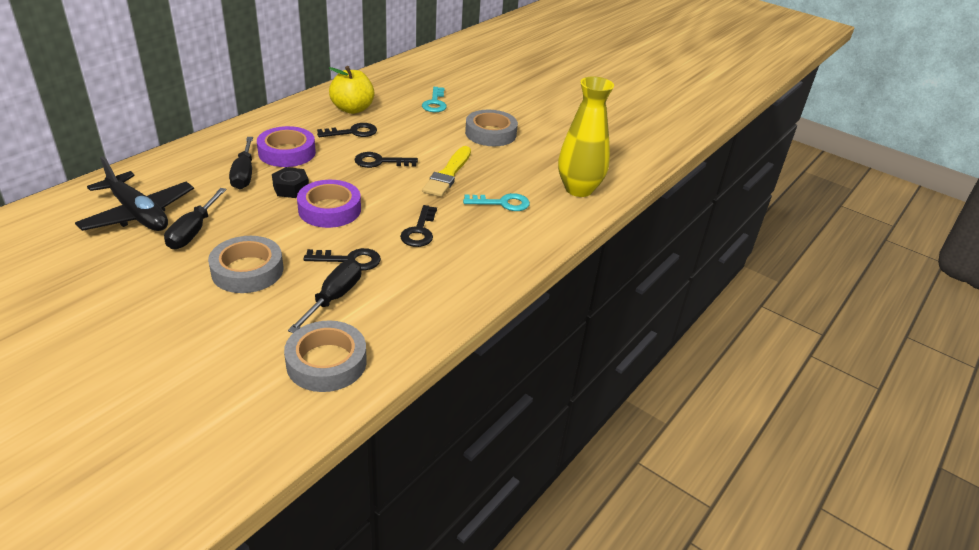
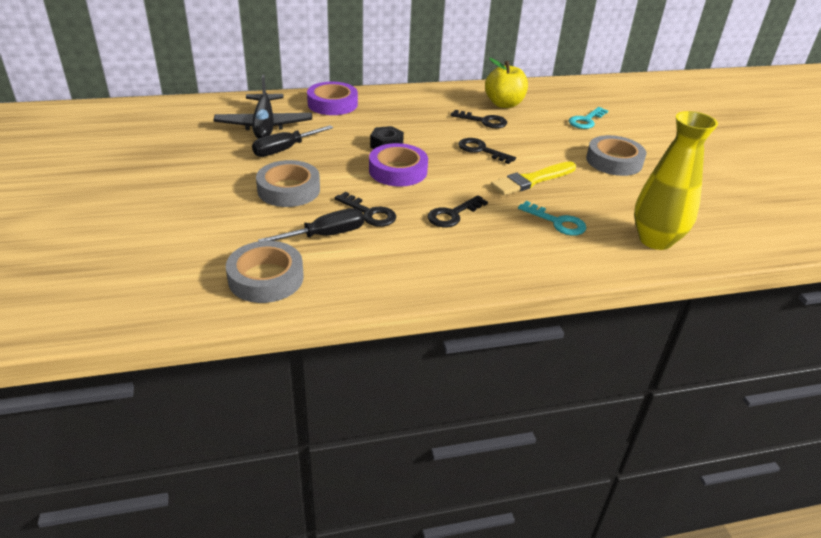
camera: 40 degrees right, 0 degrees up
black screwdriver [229,137,253,189] -> none
purple tape [257,126,316,167] -> purple tape moved to [307,82,358,115]

